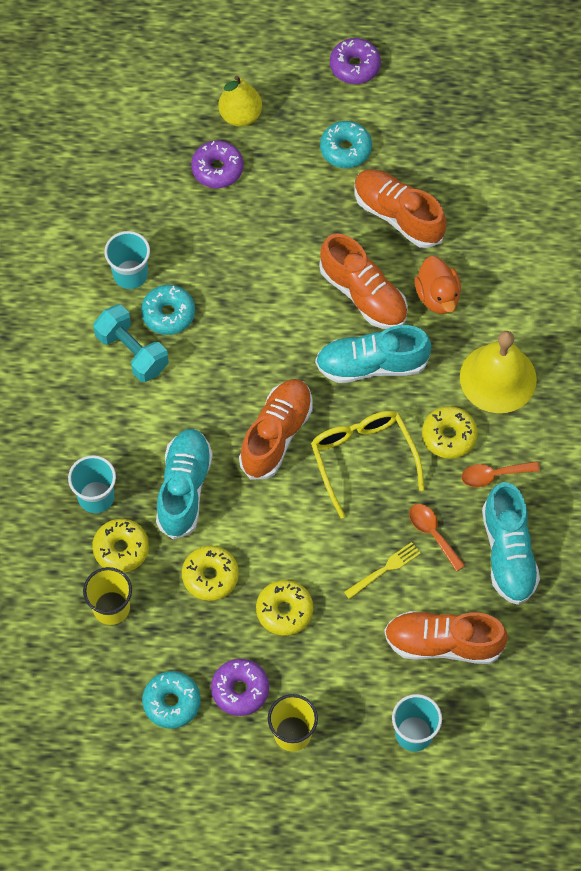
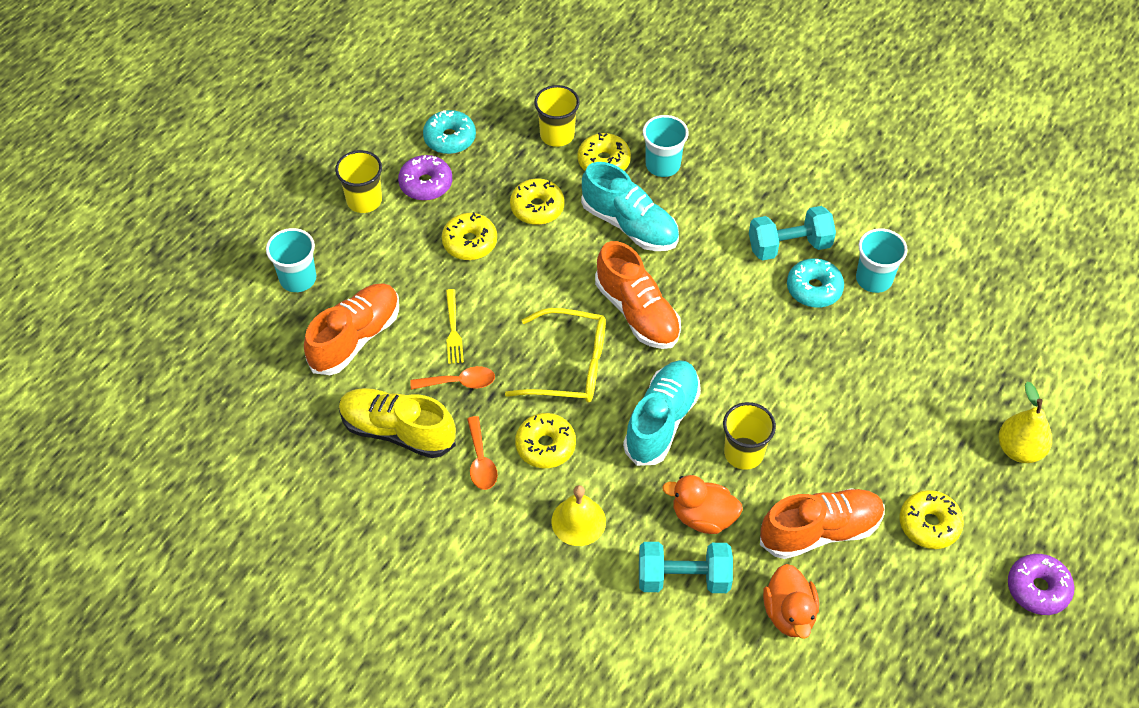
camera: 120 degrees right, 10 degrees down
purple donut [191,140,243,188] -> none
orange shoe [319,234,408,329] -> yellow cup [723,402,776,470]
turquoise donut [320,121,372,168] -> yellow donut [899,490,964,549]
yellow bell [460,331,537,413] -> yellow bell [551,485,606,546], size x0.62
orange spoon [461,461,540,487] -> orange spoon turned 150 degrees clockwise [467,416,498,490]
turquoise shoe [482,482,540,605] -> yellow shoe [339,388,456,458]
none -> turquoise dumbbell [639,542,733,593]
none -> orange duck [763,564,819,639]

